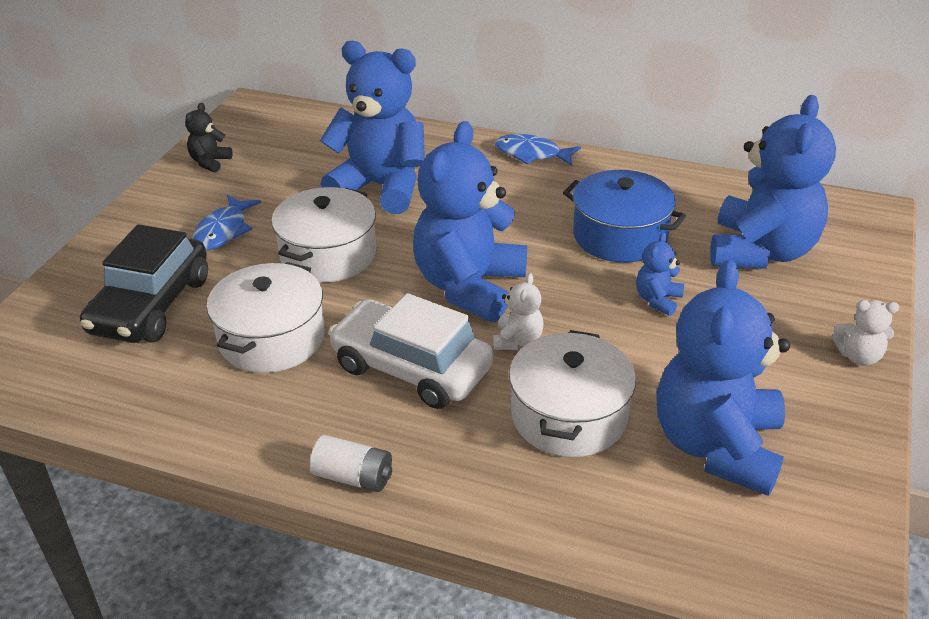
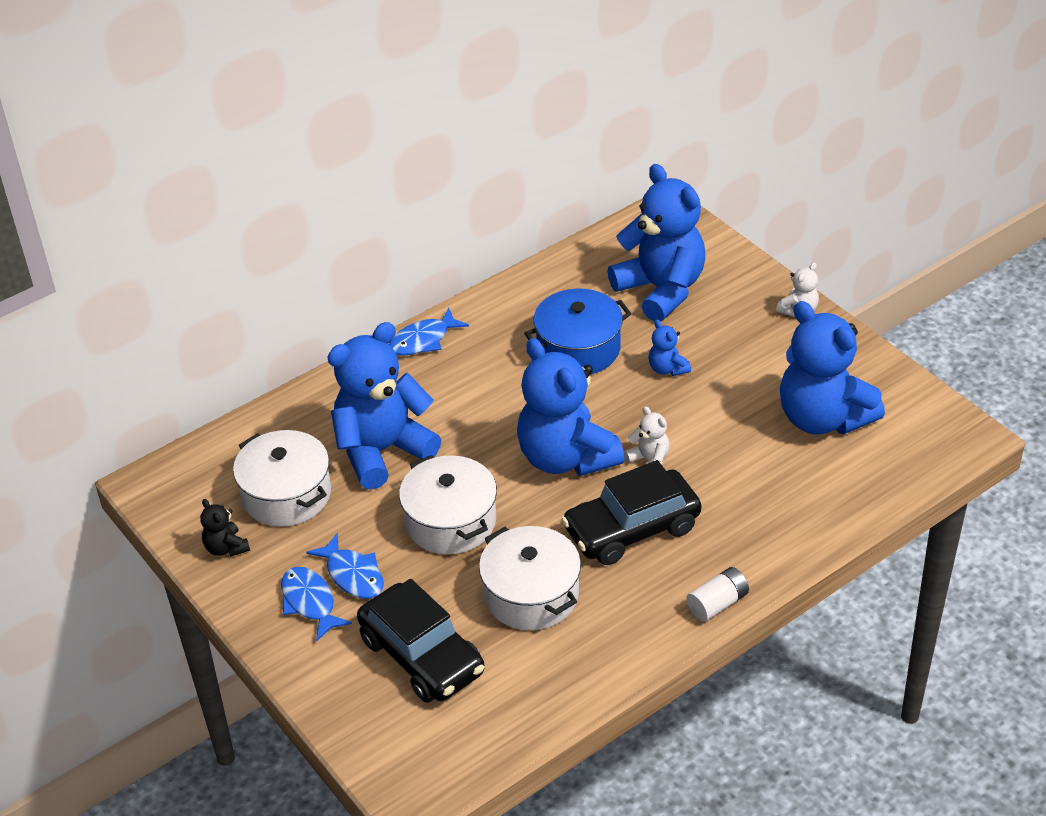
camera: 55 degrees left, 5 degrees up
white car [328,293,493,409] -> black car [561,460,701,565]
white pot [509,330,636,457] -> white pot moved to [233,430,331,527]
none -> blue fish [281,567,352,642]

